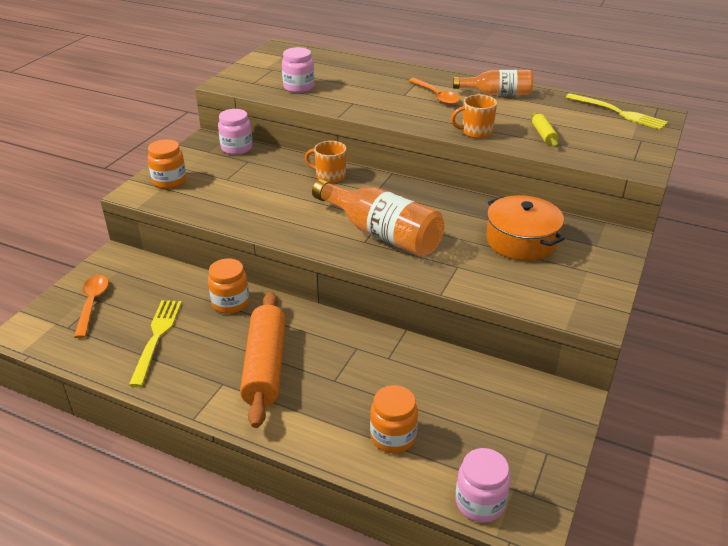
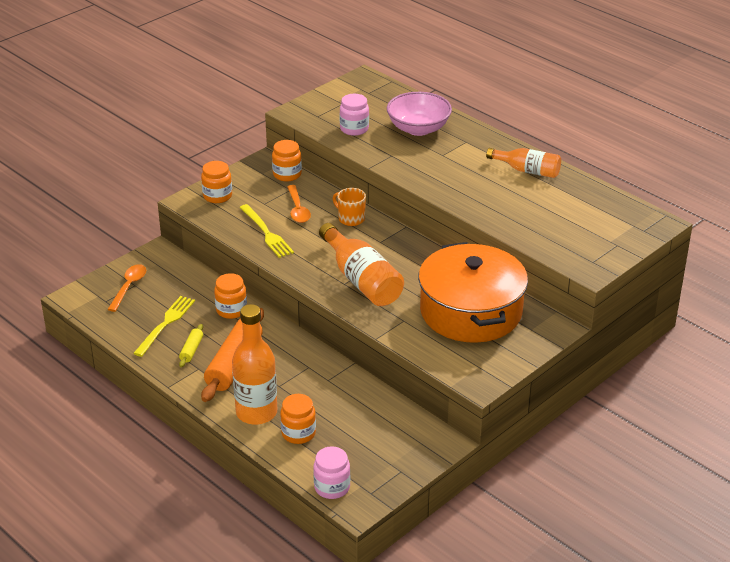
camera: 20 degrees right, 0 degrees up
pink jar [218,109,253,155] -> orange jar [272,140,302,182]
orange spoon [408,78,460,105] -> orange spoon moved to [287,185,311,223]
orange mug [451,95,497,139] -> none
orange pot [486,195,564,261] -> orange pot [418,242,528,343], size x1.68
yellow rolling pin [532,112,558,147] -> yellow rolling pin moved to [179,324,203,367]
yellow fork [566,93,668,130] -> yellow fork moved to [239,204,294,258]
none -> orange bottle [232,304,277,425]
none -> pink bowl [387,92,452,136]

